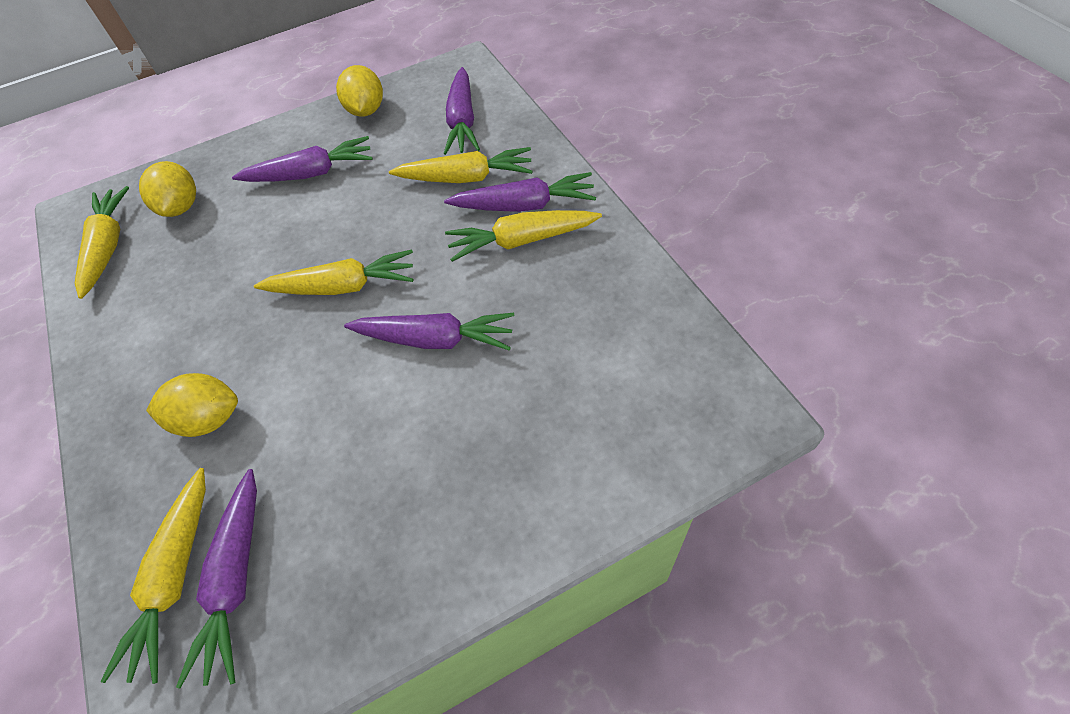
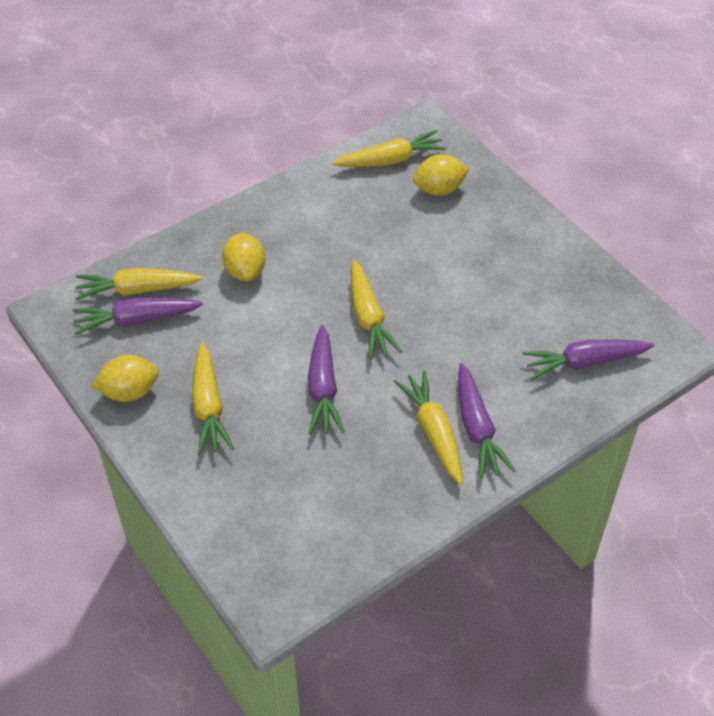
camera: 75 degrees right, 5 degrees down
purple carrot [232,136,373,182] -> none
yellow lemon [336,65,383,117] -> yellow lemon moved to [92,355,159,402]
yellow carrot [389,147,532,183] -> yellow carrot moved to [192,343,234,455]

